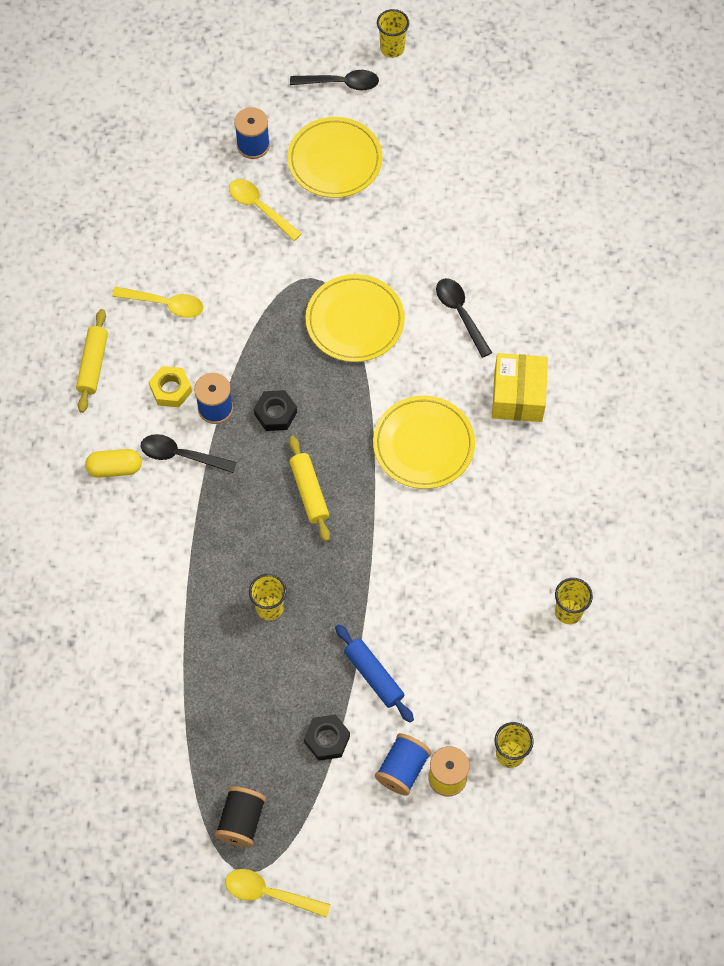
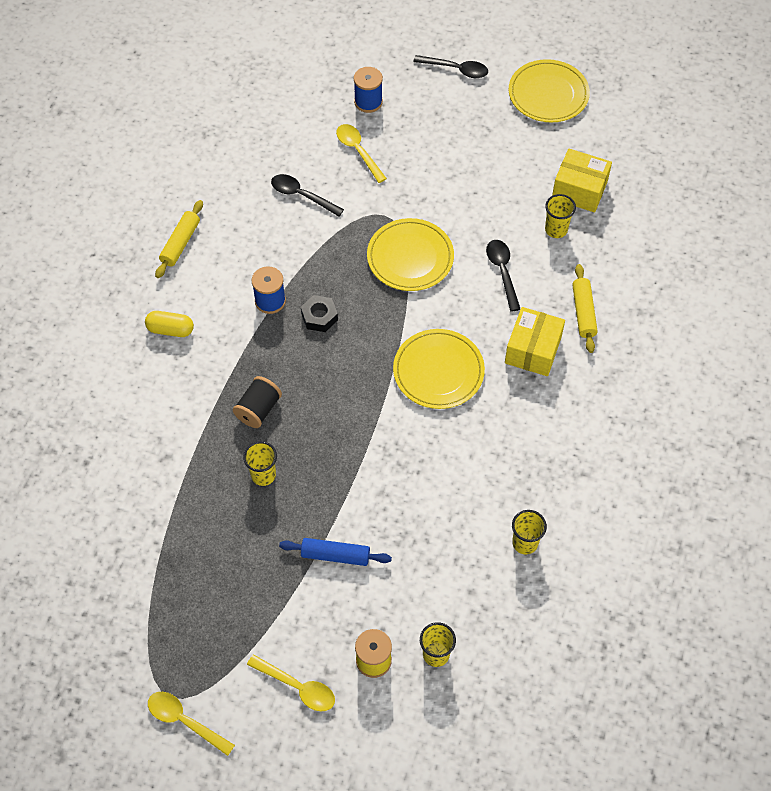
camera: 15 degrees right, 5 degrees down
yellow spoon [112,287,204,318] -> yellow spoon moved to [247,654,335,711]
black spoon [141,434,236,473] -> black spoon moved to [271,174,344,216]
yellow nut [149,366,192,407] -> none
black spool [215,786,266,847] -> black spool moved to [233,376,282,428]
yellow plate [287,117,382,198] -> yellow plate moved to [509,59,590,123]
yellow rolling pin [289,436,330,542] -> yellow rolling pin moved to [572,264,598,353]
black nut [304,715,350,761] -> none
blue rolling pin [335,624,414,723] -> blue rolling pin turned 60 degrees counterclockwise [279,538,392,566]
blue spool [375,733,431,796] -> none
yellow cup [377,9,409,58] -> yellow cup moved to [545,194,576,238]
none -> yellow box [552,149,612,213]

